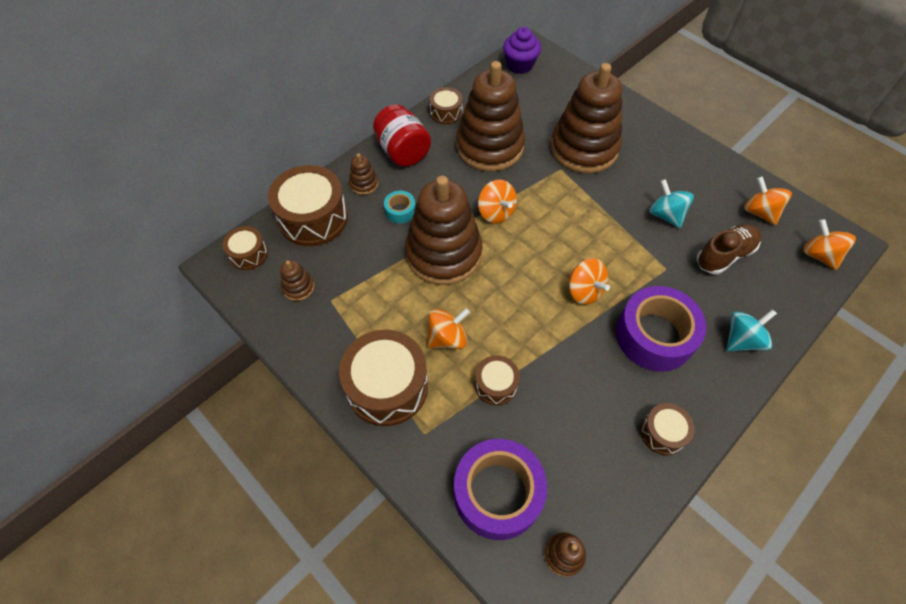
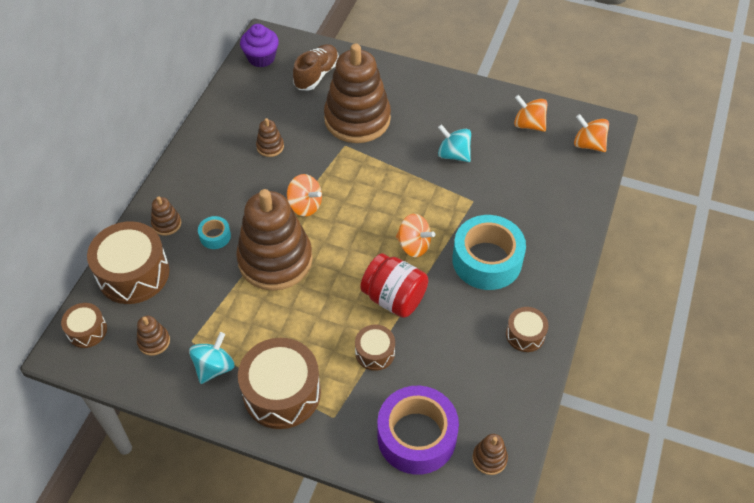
camera: 25 degrees left, 5 degrees down
red jar [373,104,431,167] -> red jar moved to [360,253,428,318]
orange spinning top [427,308,470,349] -> none
brown drum [430,87,463,124] -> none
brown stacking toy [456,61,525,171] -> brown stacking toy [256,118,284,157], size x0.40
purple tape [616,286,706,372] -> turquoise tape [452,215,526,290]
brown shoe [696,224,761,274] -> brown shoe moved to [293,44,339,91]
turquoise spinning top [727,309,777,351] -> turquoise spinning top moved to [189,332,235,384]

